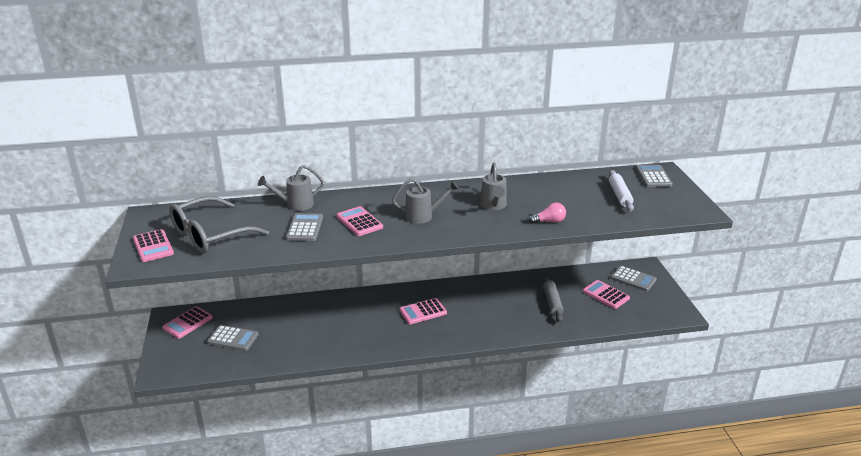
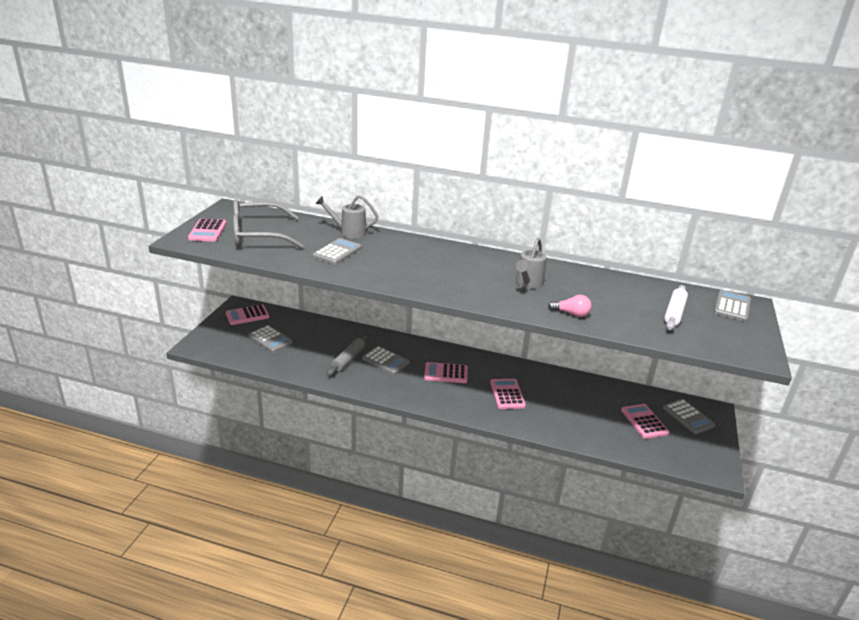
camera: 25 degrees right, 0 degrees up
pink calculator [337,206,383,236] -> pink calculator moved to [490,379,526,409]
grey watering can [392,178,459,224] -> none
grey rolling pin [543,275,564,323] -> grey rolling pin moved to [327,334,369,376]
none -> grey calculator [362,346,410,375]

